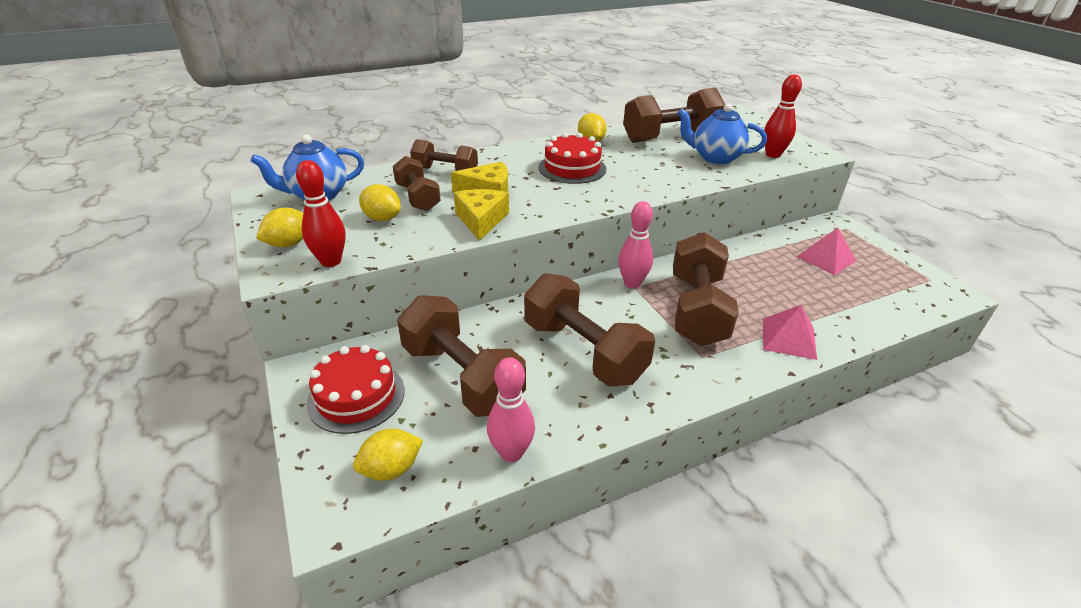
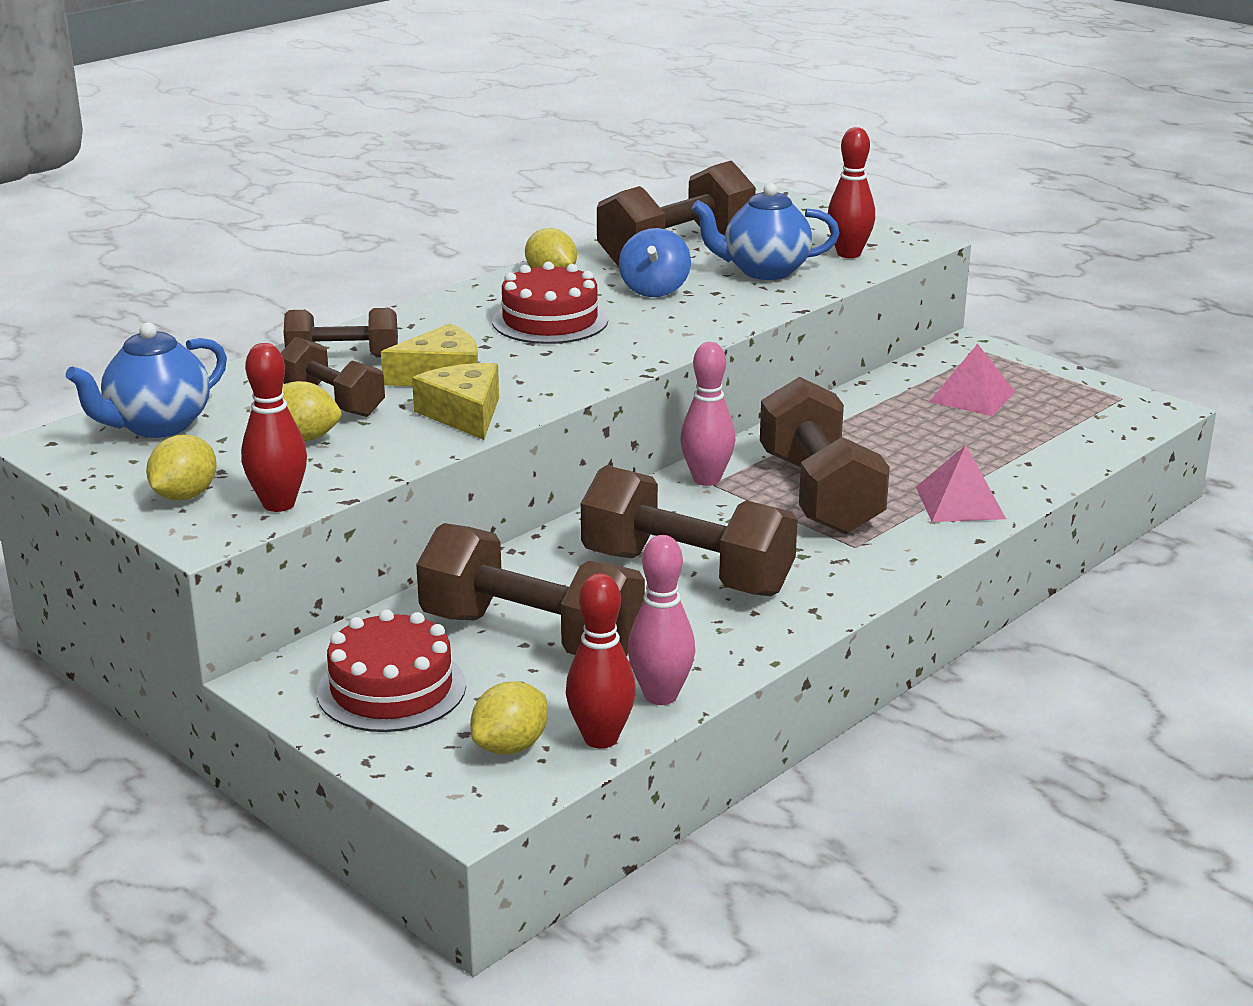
camera: 20 degrees left, 10 degrees down
none -> red bowling pin [566,573,636,748]
none -> blue spinning top [619,228,691,297]

